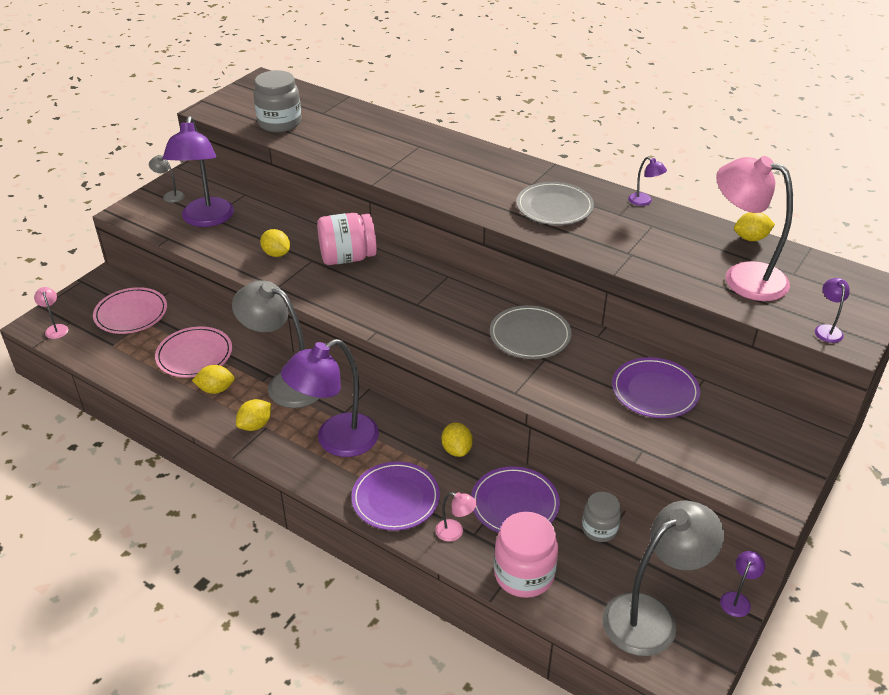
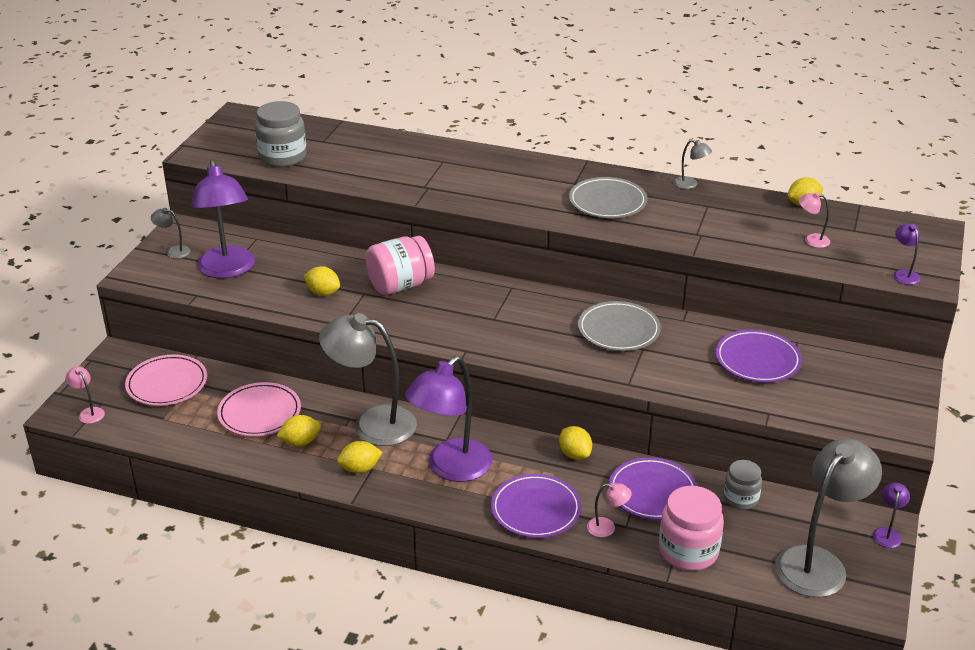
camera: 15 degrees left, 5 degrees down
yellow lemon [236,399,271,431] -> yellow lemon turned 45 degrees clockwise [337,441,382,473]
purple lamp [628,157,667,206] -> grey lamp [674,139,712,189]
pink lamp [716,156,793,301] -> pink lamp [799,192,830,248], size x0.42

